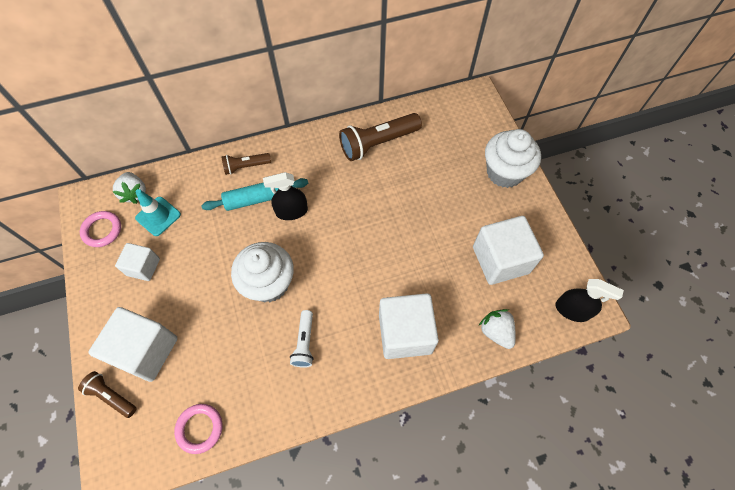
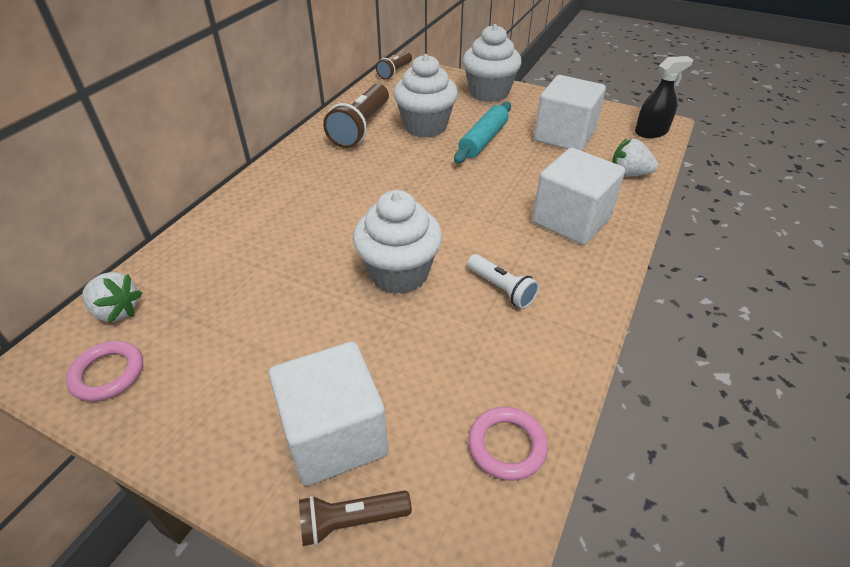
camera: 45 degrees left, 20 degrees down
white cube [115,243,160,281] -> none
turquoise traffic cone [135,189,181,236] -> none
turquoise rolling pin [201,178,308,211] -> turquoise rolling pin moved to [454,102,511,163]
brown flashlight [221,153,271,175] -> brown flashlight moved to [376,52,412,80]
black spray bottle [263,172,308,220] -> none
none -> white cupcake [394,54,458,137]

